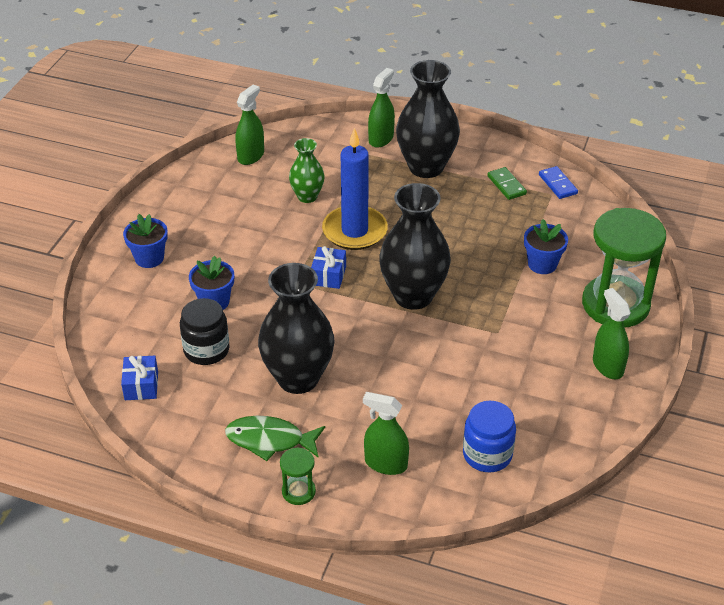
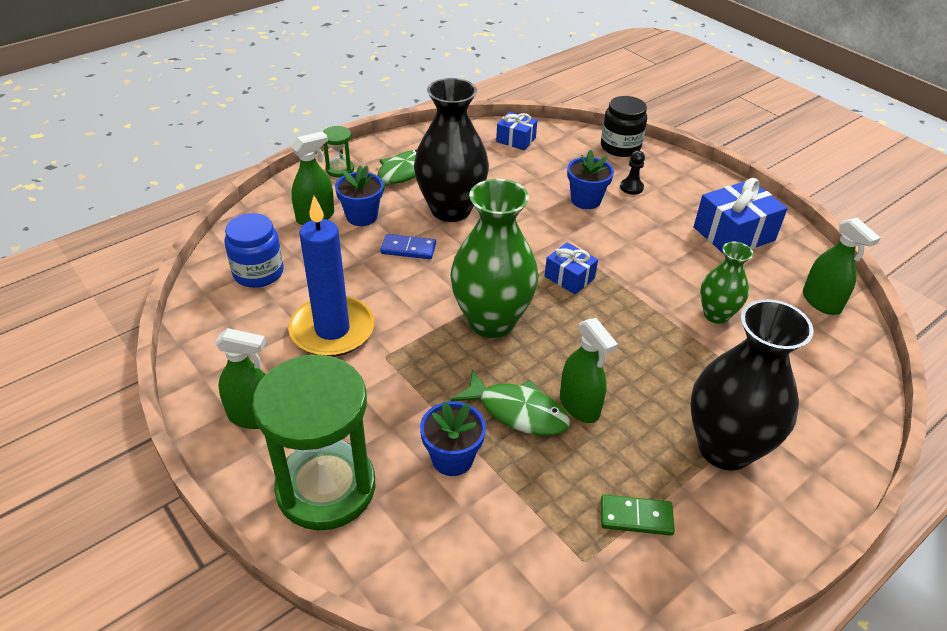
camera: 120 degrees right, 0 degrees up
blue flower pot [123,214,168,268] -> blue flower pot moved to [335,165,383,226]
black jar [180,298,230,365] -> black jar moved to [601,96,647,157]
blue candle [322,128,388,250] -> blue candle moved to [288,196,374,357]
green spray bottle [368,68,395,148] -> green spray bottle moved to [560,318,618,423]
black vase [379,183,451,310] -> green vase [450,179,538,338]
blue domino [539,166,578,199] -> blue domino moved to [380,234,436,259]
none -> green fish [451,369,570,436]
none -> black pawn [620,150,645,195]
none -> blue gift [694,178,788,254]

